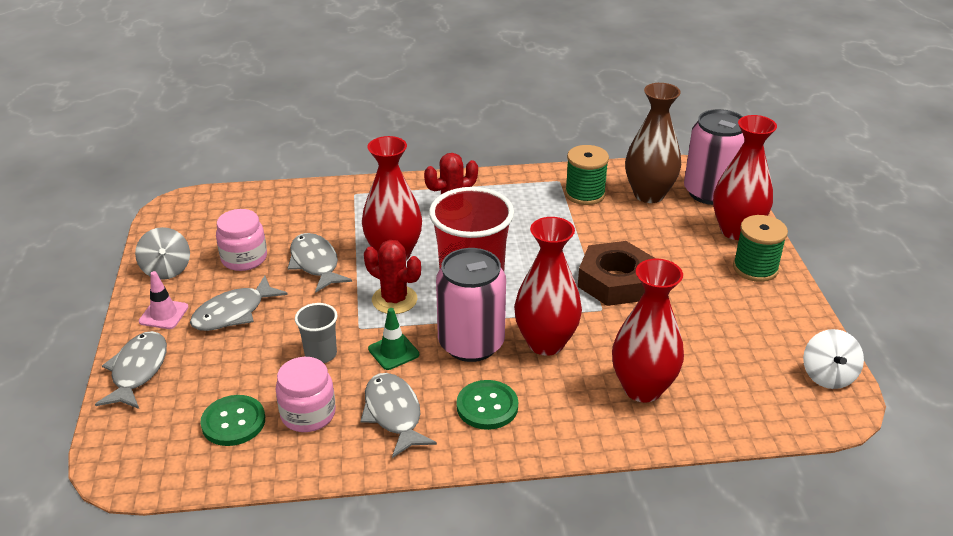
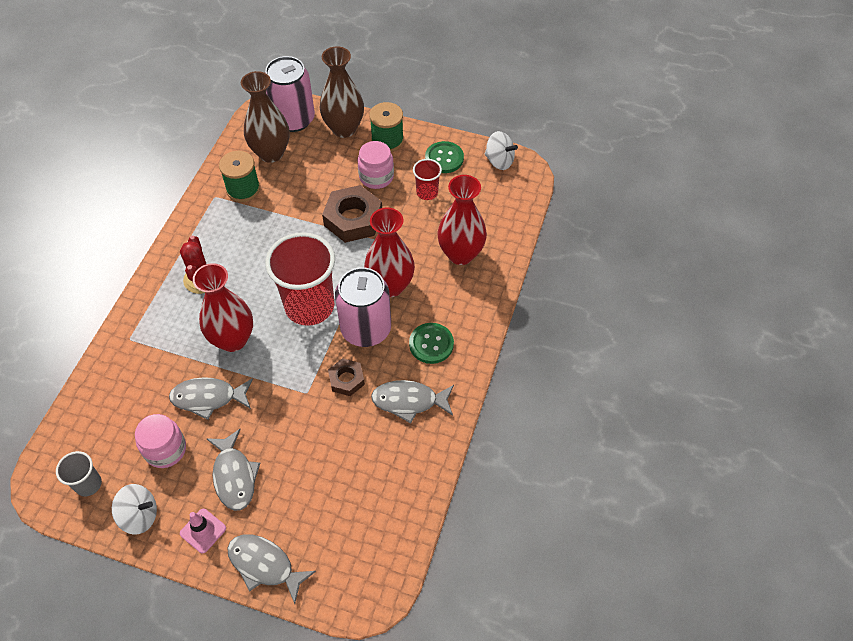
camera: 65 degrees left, 20 degrees up
grey spinning top [135,227,190,280] -> white spinning top [112,484,157,535]
green button [200,395,265,446] -> green button moved to [425,141,464,173]
pink jar [275,357,336,432] -> pink jar moved to [358,141,394,189]
grey cup [295,303,338,363] -> grey cup moved to [56,451,102,496]
red cactus [364,240,421,314] -> none
green traffic cone [368,308,419,370] -> brown nut [328,358,365,396]
red vase [713,115,777,240] -> brown vase [320,46,364,138]
none -> red cup [413,159,442,200]

